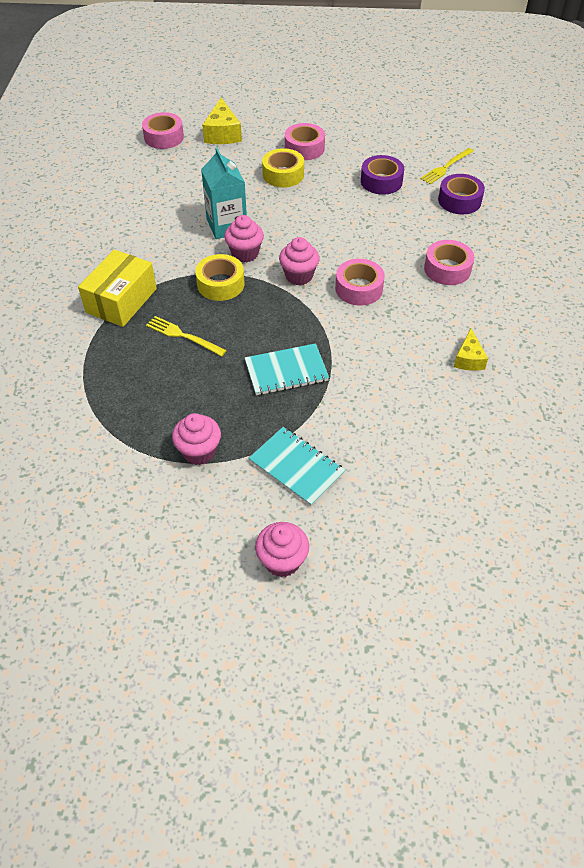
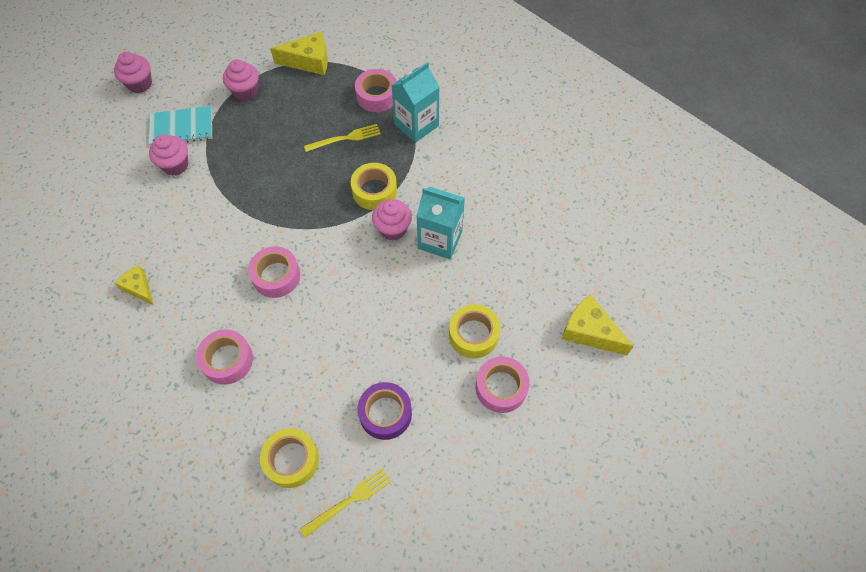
camera: 130 degrees right, 10 degrees up
yellow box [78,250,157,327] -> turquoise carton [391,62,439,143]
pink tape [142,112,184,149] -> pink tape moved to [355,69,397,112]
turquoise notebook [245,343,329,395] -> none
pink cupcake [279,237,320,285] -> pink cupcake moved to [149,134,188,176]
yellow fork [420,148,474,184] -> yellow fork turned 60 degrees clockwise [300,467,392,538]
purple tape [438,174,485,214] -> yellow tape [260,428,319,488]
none -> yellow cheese [270,32,328,75]

